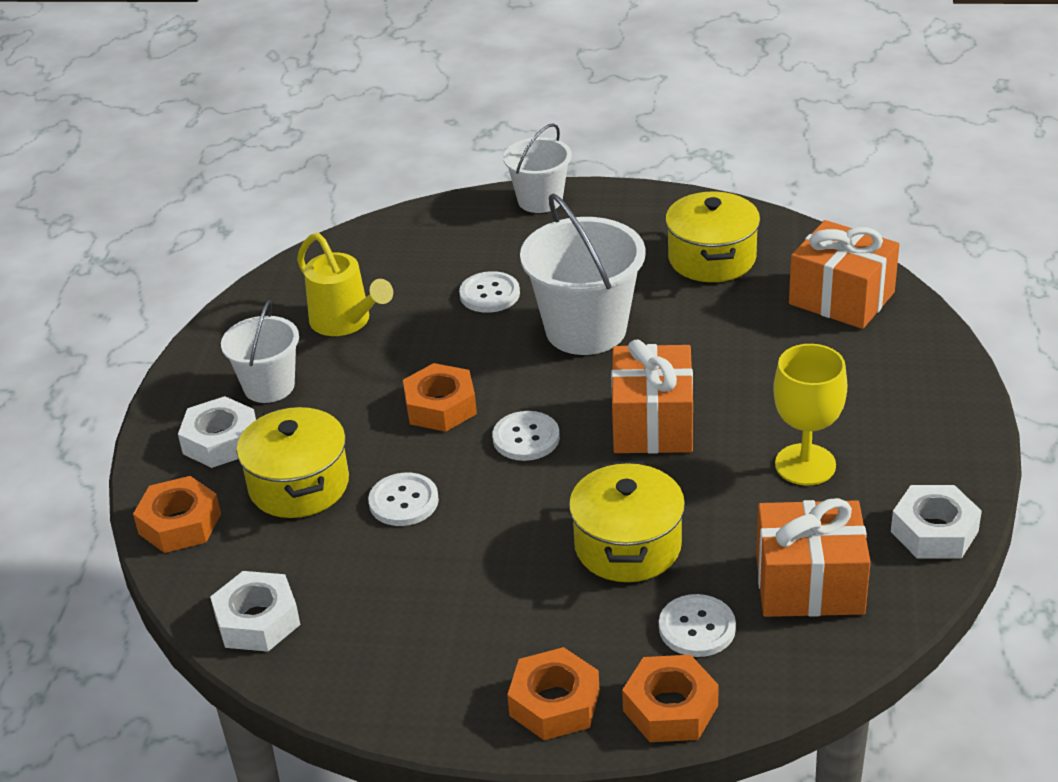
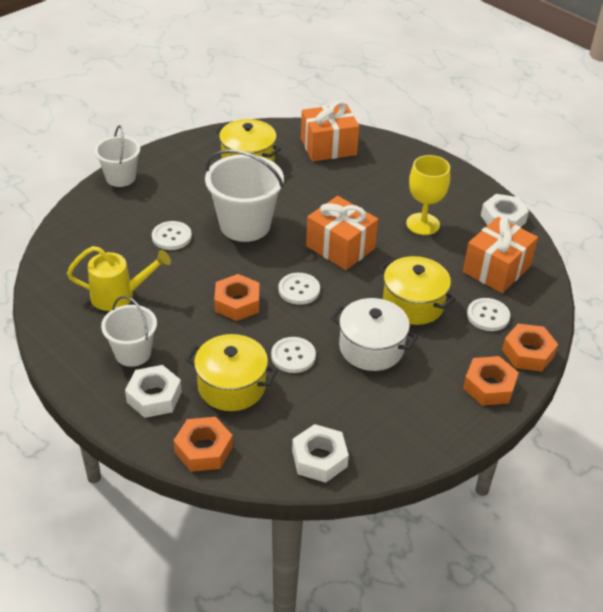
camera: 55 degrees left, 5 degrees up
none -> white pot [331,298,418,371]

